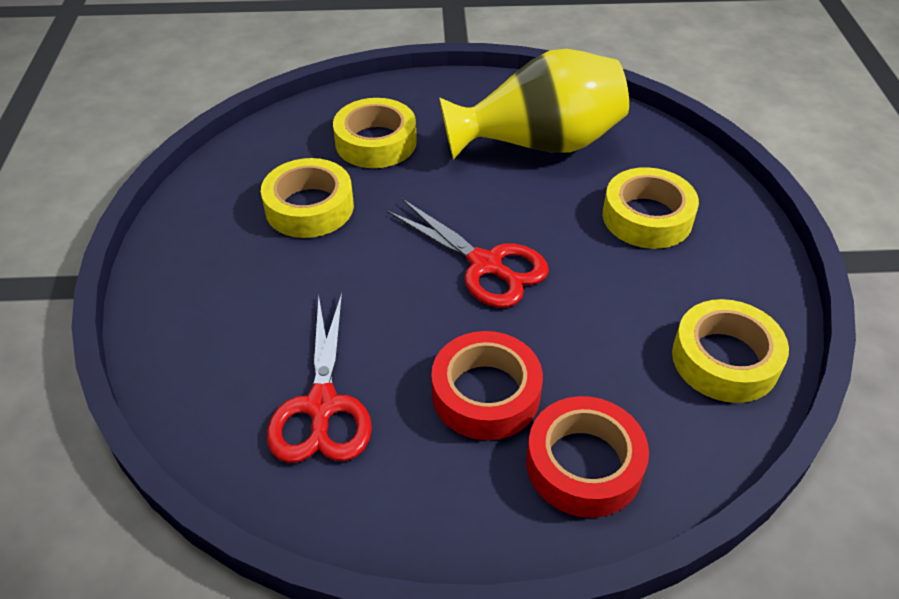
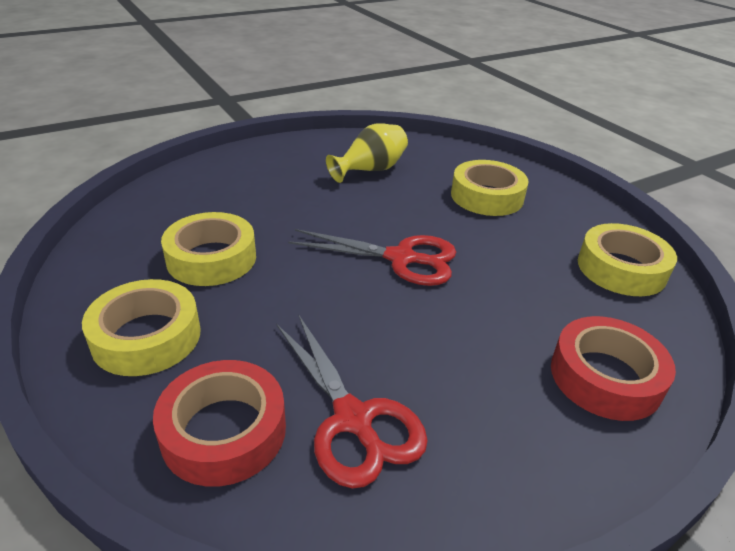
camera: 30 degrees left, 10 degrees down
yellow tape [333,98,417,168] -> yellow tape moved to [82,279,201,376]
red tape [431,331,543,440] -> red tape moved to [153,360,286,487]
yellow vase [439,49,629,160] -> yellow vase [326,123,408,183], size x0.56

